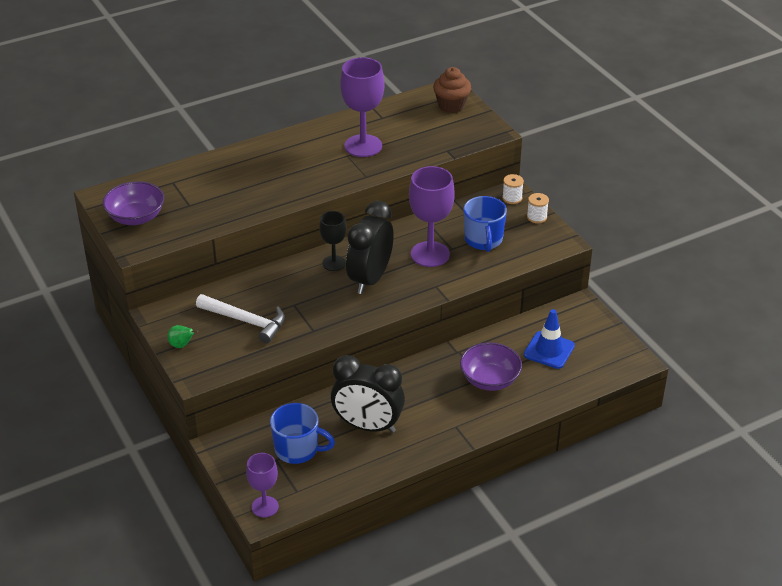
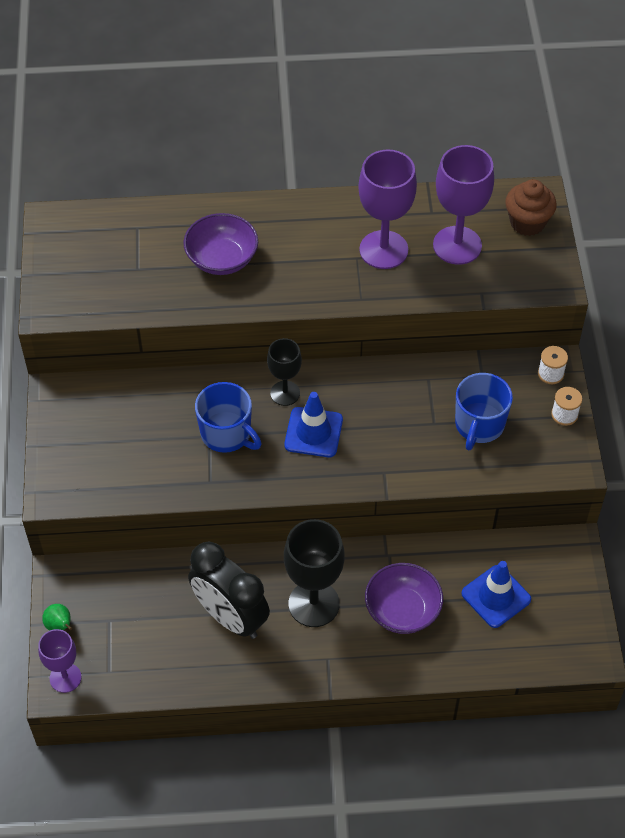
camera: 25 degrees right, 15 degrees up
purple bowl [103,181,164,225] -> purple bowl moved to [183,213,258,275]
green pear [167,325,198,348] -> green pear moved to [42,604,72,630]
white hammer [196,294,285,343] -> none
blue mug [270,403,335,464] -> blue mug moved to [195,382,262,453]
black clock [346,201,394,294] -> blue traffic cone [284,392,343,457]
purple goblet [409,166,455,267] -> purple goblet moved to [433,145,494,265]
none -> black goblet [284,519,345,627]

